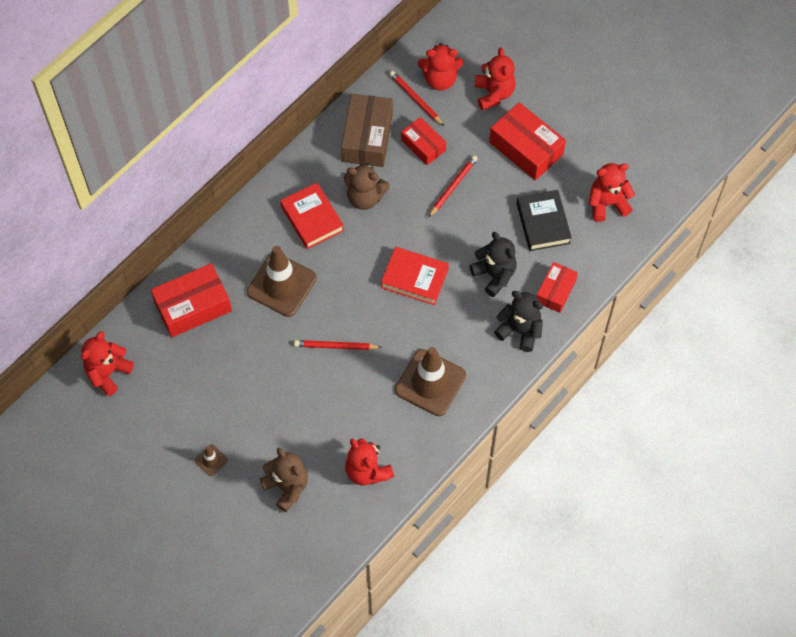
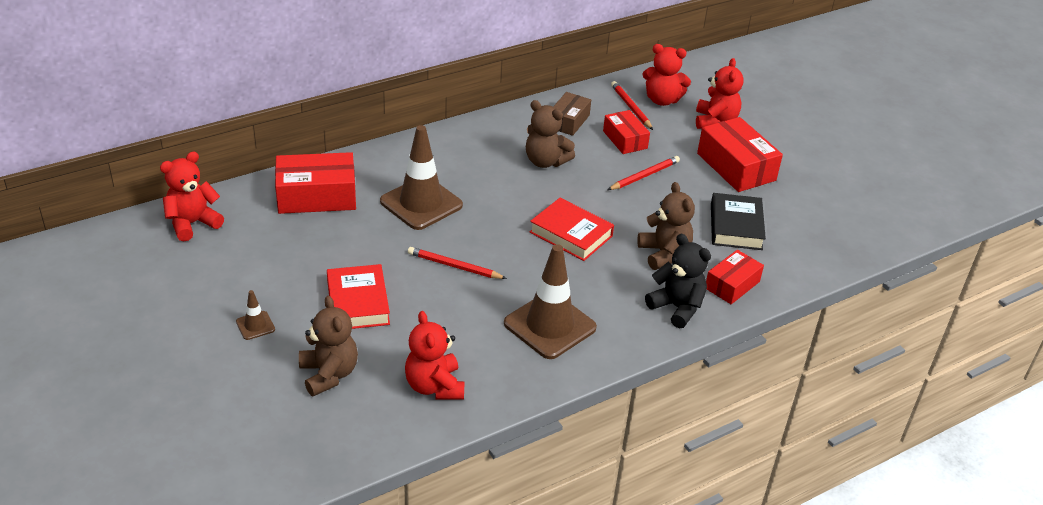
camera: 15 degrees right, 25 degrees down
red book [280,183,344,249] -> red book moved to [327,264,390,329]
brown box [341,94,393,167] -> brown box [553,92,591,136], size x0.62
black teddy bear [469,232,517,297] -> brown teddy bear [637,182,695,270]
red teddy bear [589,163,635,222] -> none

